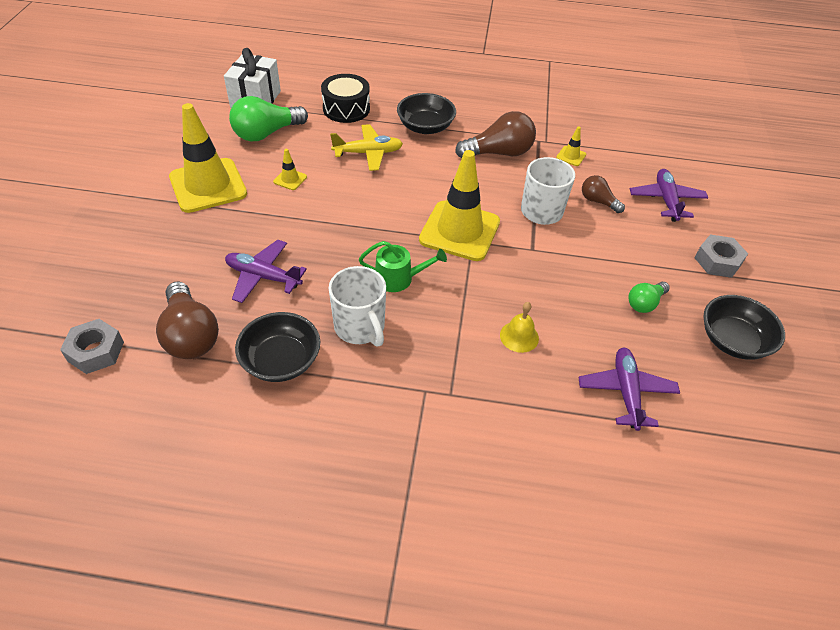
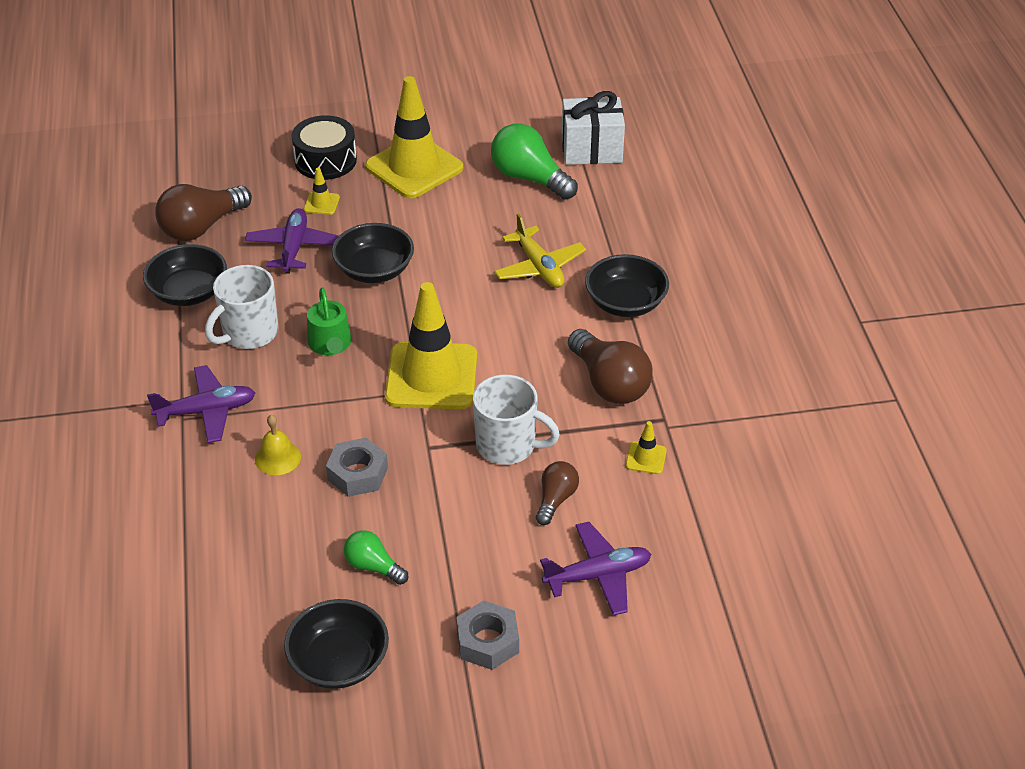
camera: 75 degrees right, 5 degrees down
grey nut [60,319,124,374] -> grey nut moved to [326,438,388,497]
yellow traffic cone [273,149,307,190] -> yellow traffic cone moved to [304,168,340,215]
black drum [321,74,370,123] -> black drum moved to [291,115,357,180]
purple plane [579,348,680,431] -> purple plane moved to [147,365,255,443]
none -> black bowl [332,223,414,283]

